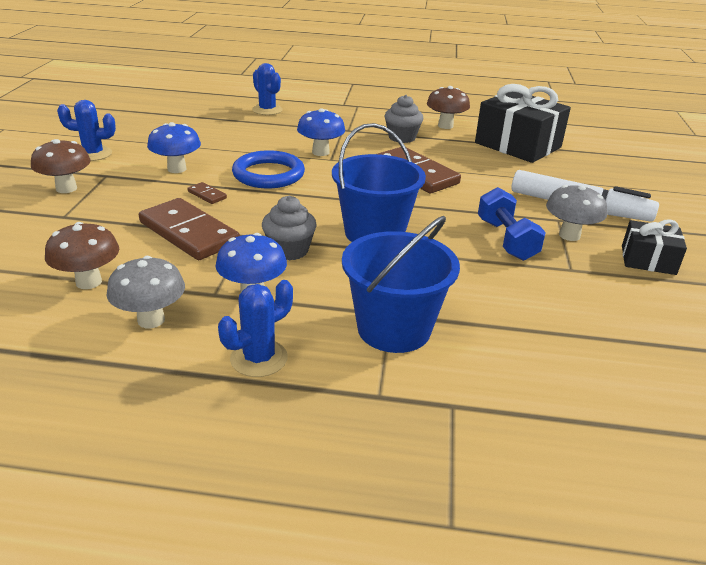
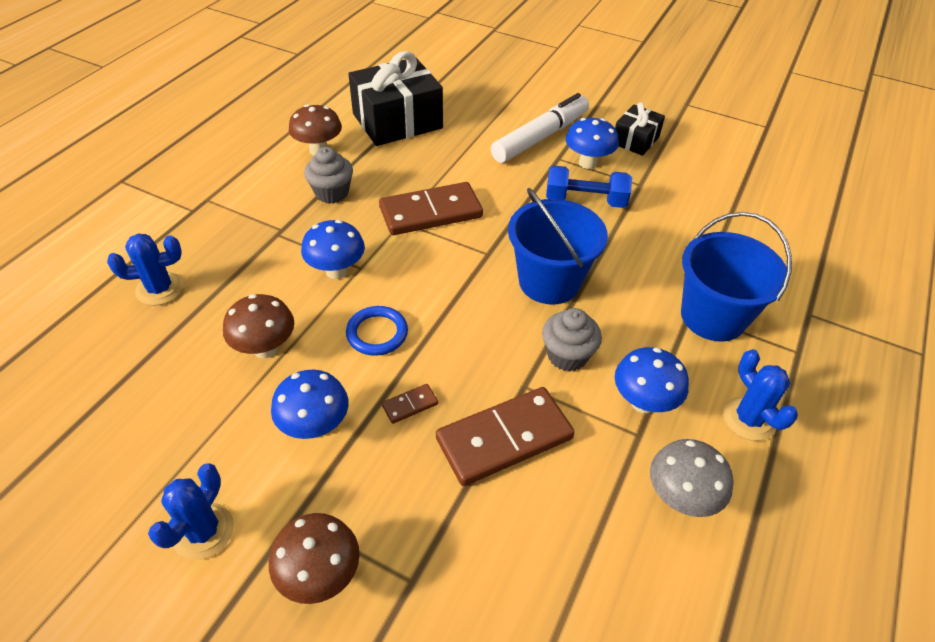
camera: 70 degrees left, 15 degrees up
brown mushroom [45,222,119,289] -> brown mushroom moved to [223,294,294,358]
blue ring [232,150,305,188] -> blue ring [346,306,408,356], size x0.67
grey mushroom [546,185,607,241] -> blue mushroom [566,118,619,169]

